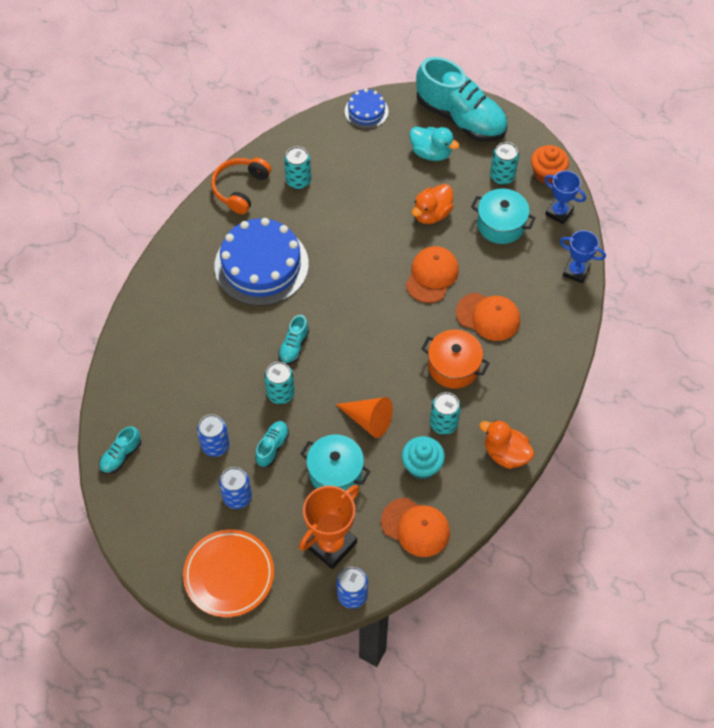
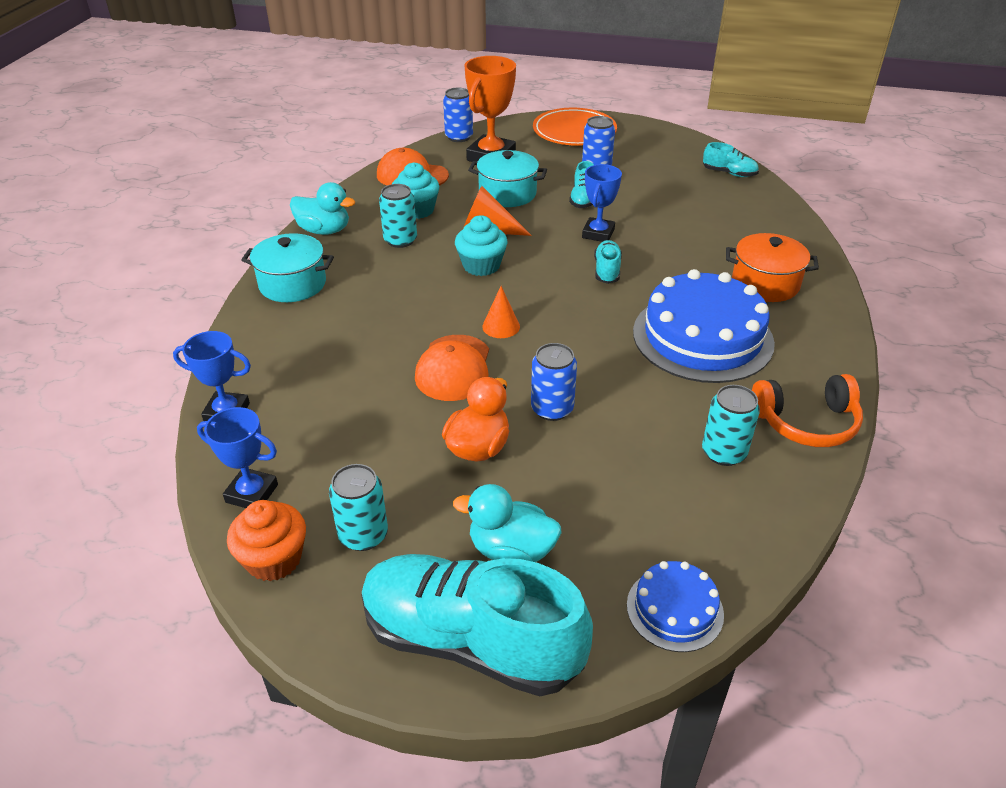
camera: 165 degrees right, 20 degrees down
turquoise shoe [99,426,141,474] -> turquoise shoe turned 90 degrees clockwise [703,142,759,177]
blue can [197,414,230,457] -> blue can moved to [531,343,577,421]
orange headphones [211,158,271,214] -> orange headphones turned 75 degrees clockwise [752,374,863,447]
turquoise can [264,362,295,404] -> blue trophy [582,164,622,242]
orange pot [421,330,489,389] -> orange pot moved to [726,233,819,302]
orange cap [456,293,520,341] -> none
turquoise pot [471,189,536,244] -> turquoise pot moved to [241,233,334,302]
orange duck [479,420,534,469] -> turquoise duck [290,182,355,235]
none -> turquoise cupcake [455,215,508,276]
none -> orange cone [482,286,520,338]

